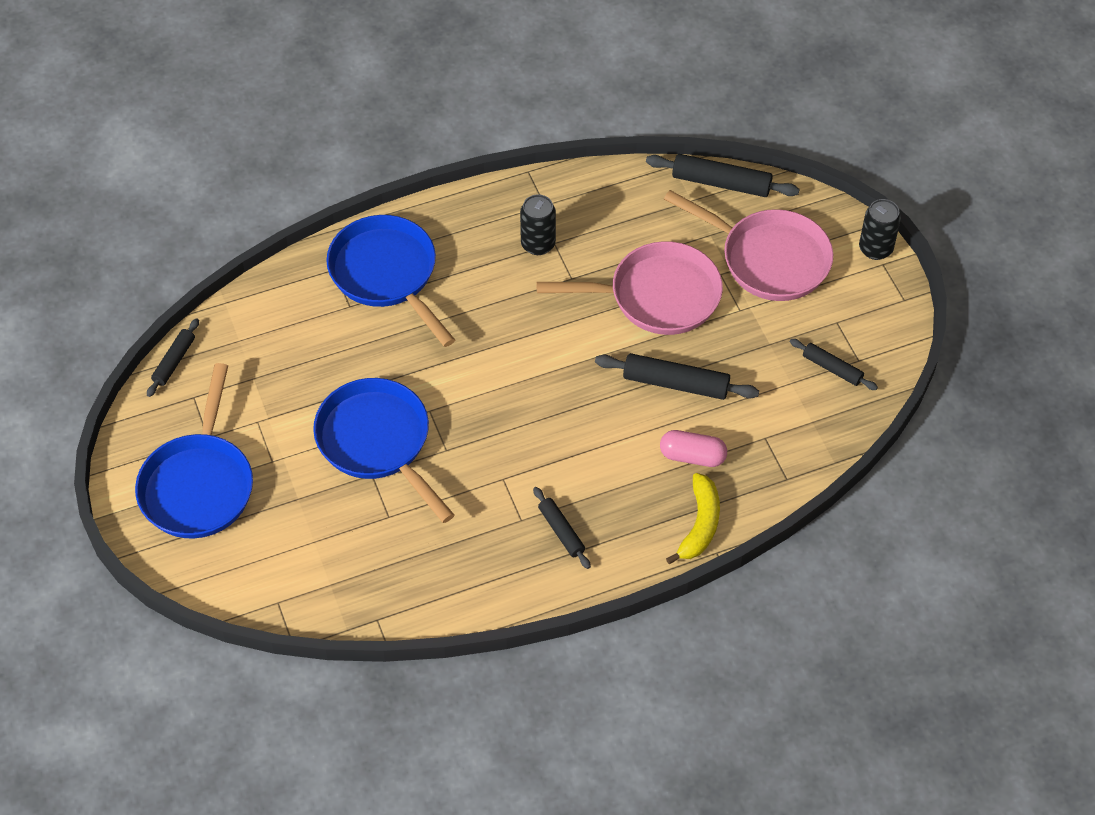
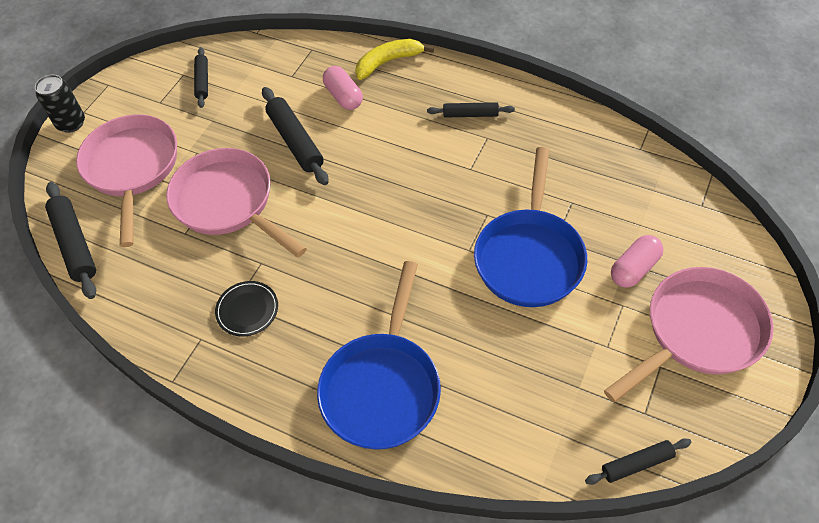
camera: 130 degrees left, 0 degrees up
blue pan [135,363,253,538] -> pink pan [604,267,774,402]
black can [520,194,556,255] -> black plate [215,281,278,336]
black rolling pin [533,487,591,569] -> black rolling pin turned 75 degrees clockwise [427,102,515,118]
none -> pink capsule [611,235,664,288]

